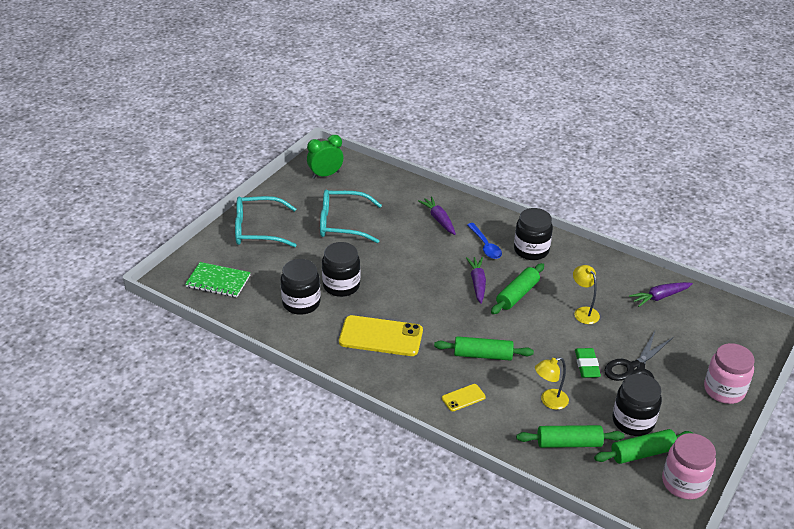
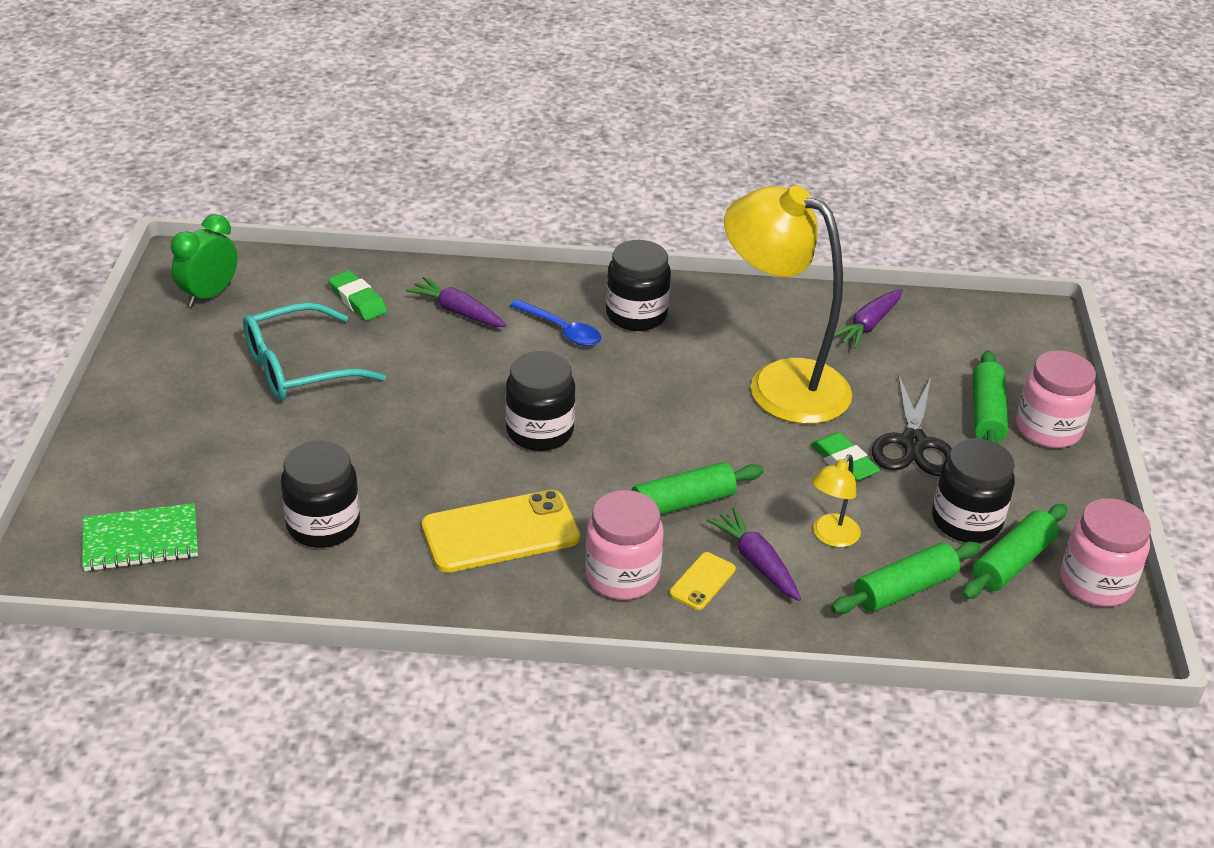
camera: 30 degrees left, 0 degrees up
turquoise glasses [235,196,296,247] -> none
black jar [322,242,360,297] -> black jar moved to [505,351,575,451]
purple carrot [466,257,486,304] -> purple carrot moved to [707,508,801,601]
green rolling pin [491,263,544,314] -> green rolling pin moved to [973,350,1008,444]
yellow lamp [573,265,600,324] -> yellow lamp [724,186,852,424], size x2.34
none -> green eraser [328,270,387,321]
none -> pink jar [585,490,664,600]

